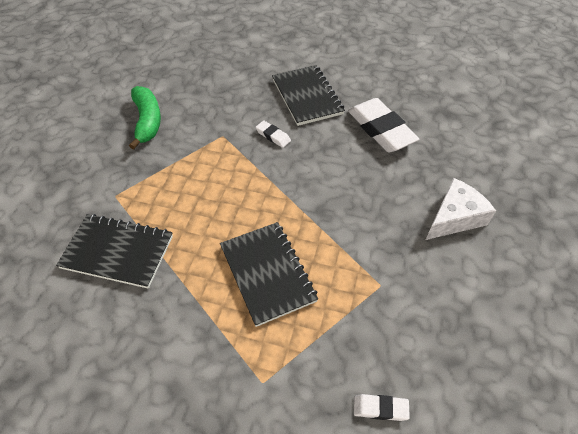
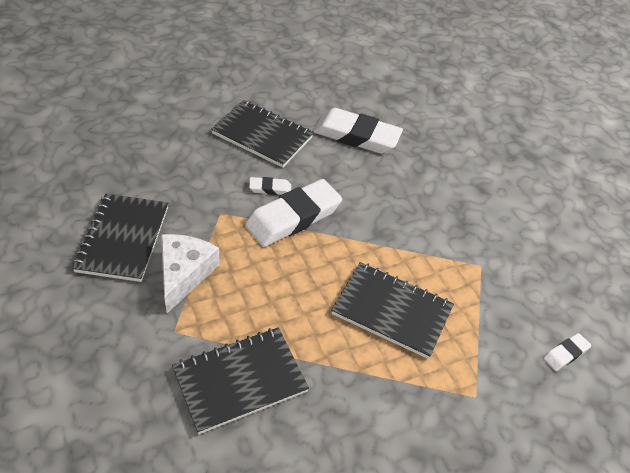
camera: 45 degrees left, 5 degrees down
green banana [129,86,161,149] -> black notebook [72,194,168,282]
white cheese [426,178,496,240] -> white cheese moved to [161,234,220,313]
none -> white eraser [245,179,342,247]

